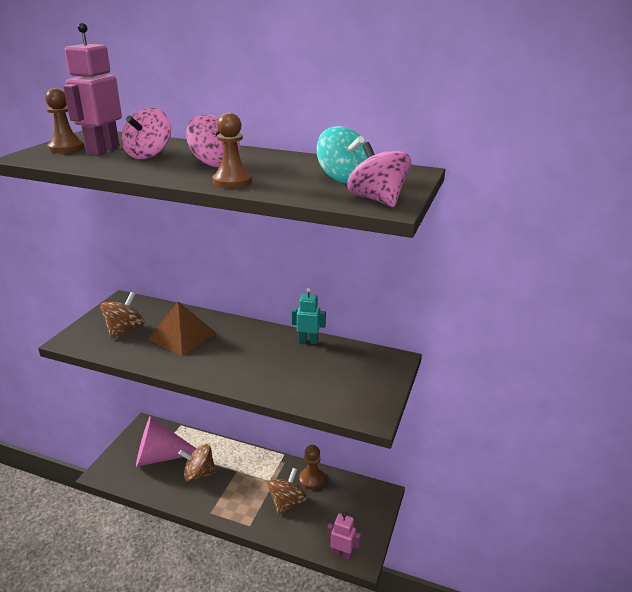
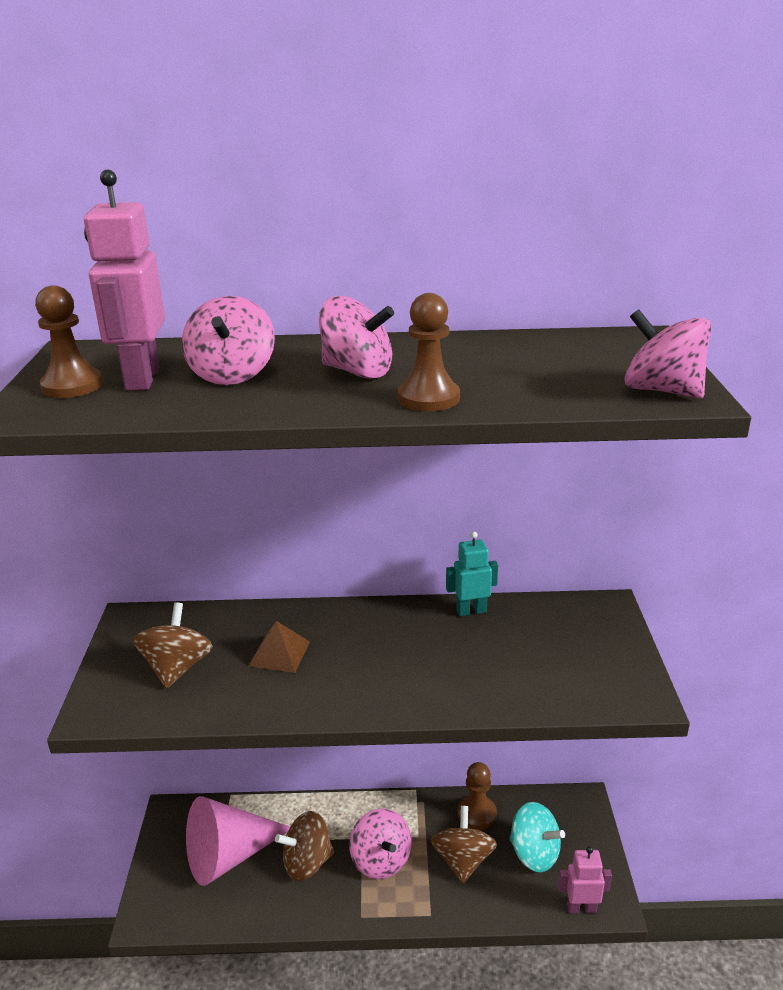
camera: 20 degrees left, 0 degrees up
brown pyramid [148,301,217,356] -> brown pyramid [249,621,310,673], size x0.61
turquoise spinning top [317,126,368,184] -> turquoise spinning top moved to [510,802,565,872]
none -> pink spinning top [349,809,412,879]

